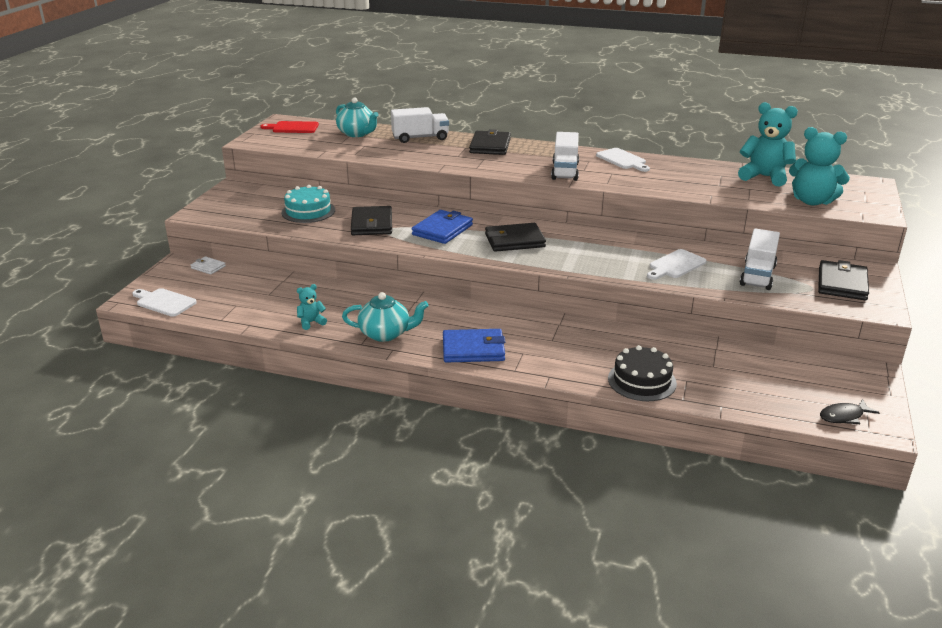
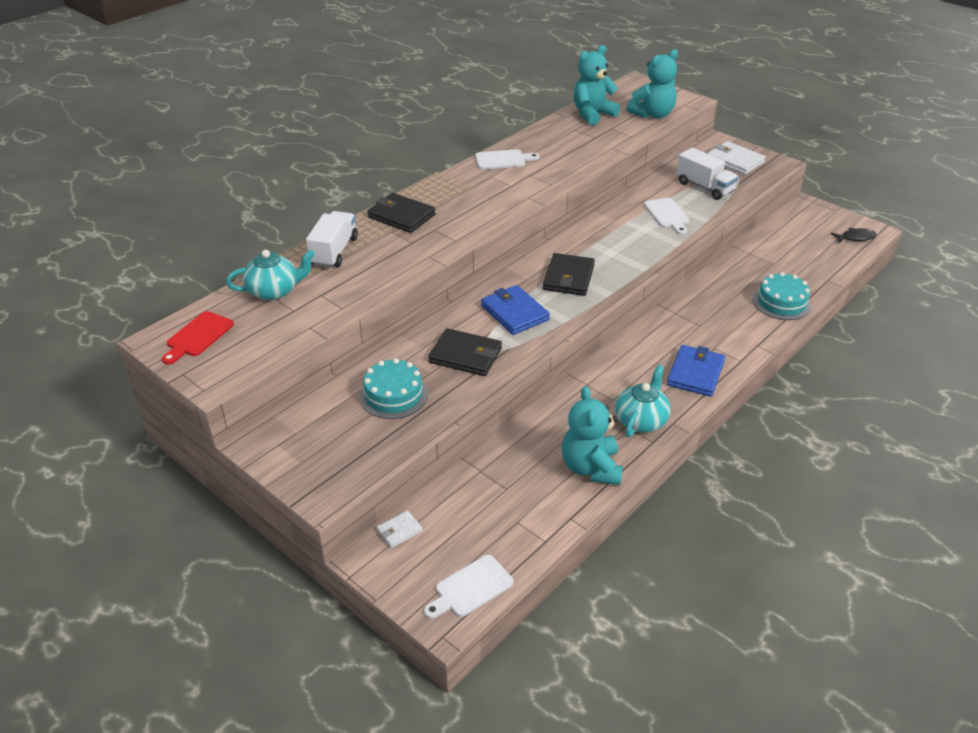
camera: 65 degrees left, 10 degrees up
turquoise teddy bear [297,284,327,330] -> turquoise teddy bear [562,386,623,485], size x2.05
white truck [551,132,579,181] -> none
black cake [608,345,677,401] -> turquoise cake [753,272,811,320]
black wallet [818,260,869,300] -> white wallet [707,141,766,175]
black fish [820,399,879,424] -> black fish turned 105 degrees counterclockwise [831,228,877,243]

